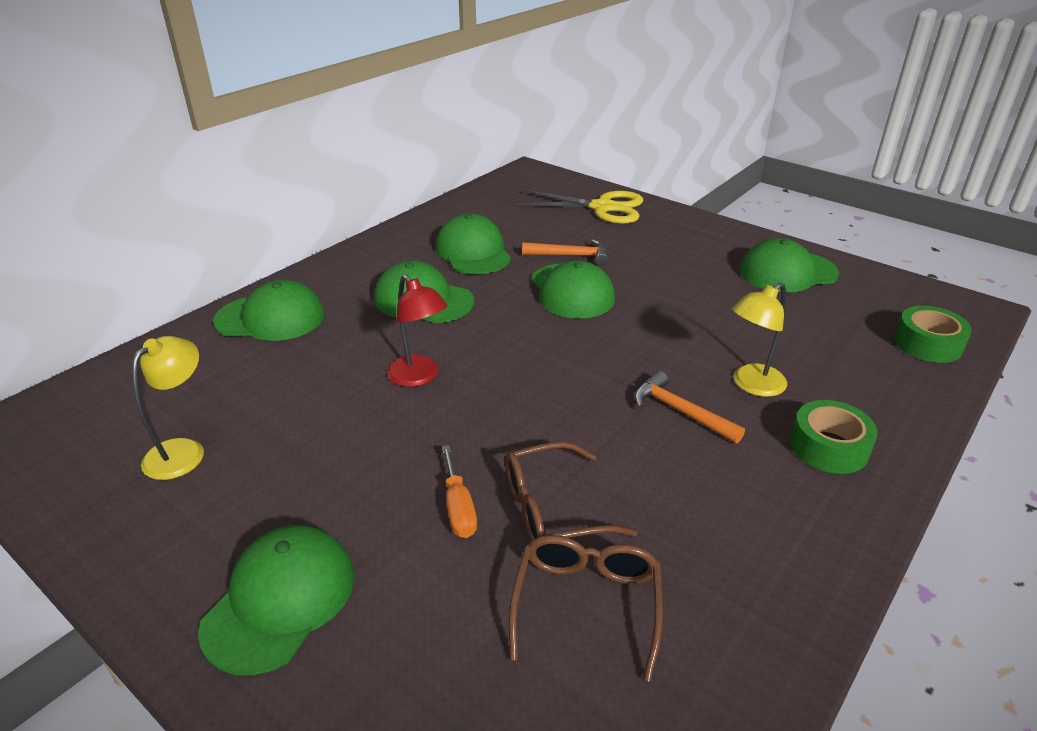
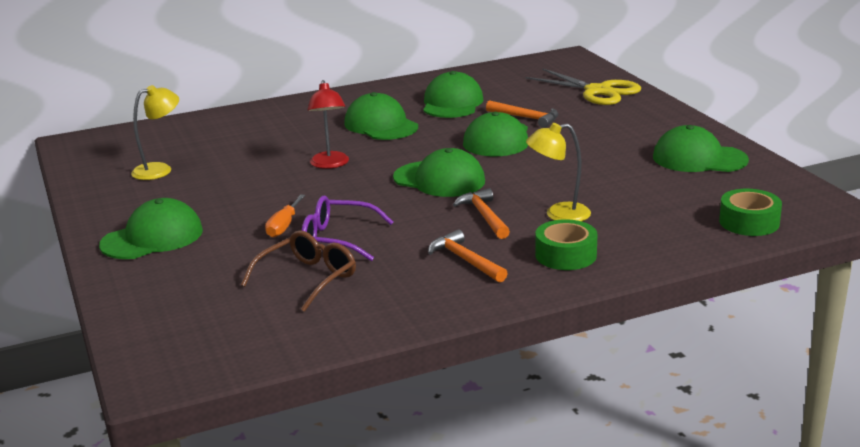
camera: 30 degrees right, 10 degrees down
green cap [213,279,324,341] -> green cap moved to [393,148,485,197]
brown glasses [505,441,638,542] -> purple glasses [301,196,393,261]
none -> orange hammer [428,229,508,282]

